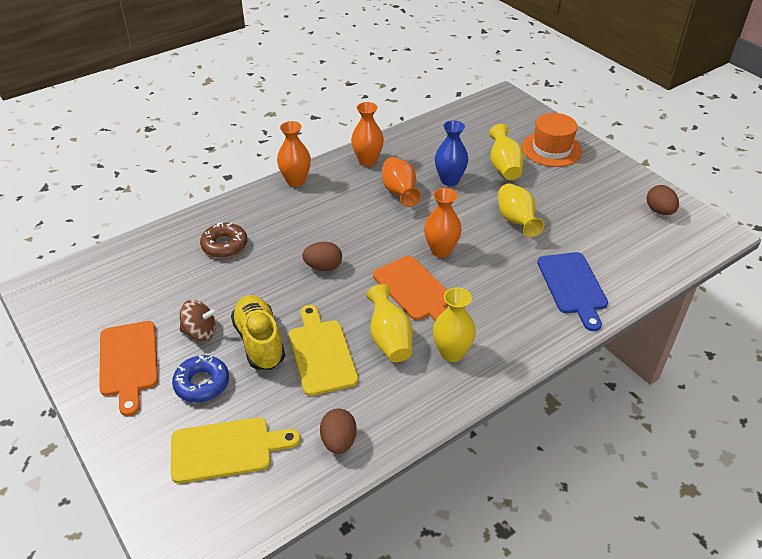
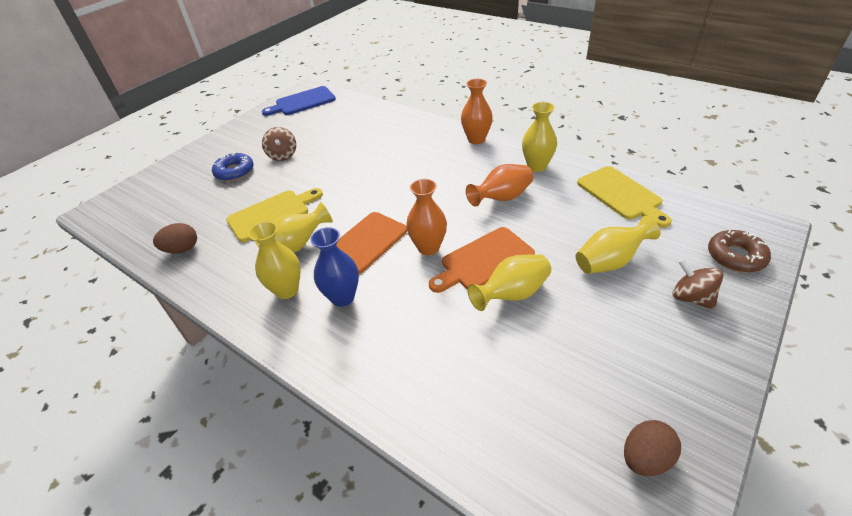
camera: 75 degrees right, 0 degrees up
orange cutting board [99,321,158,416] -> orange cutting board moved to [429,227,535,293]
yellow cutting board [171,417,300,483] -> yellow cutting board moved to [577,166,672,228]
brown donut [200,222,247,258] -> brown donut moved to [708,230,771,273]
yellow shoe [231,295,285,370] -> none
brown egg [302,242,342,271] -> none
orange vase [351,102,384,166] -> yellow vase [522,102,557,172]
blue vase [435,120,468,186] -> blue vase moved to [310,227,359,307]
orange hat [522,113,582,167] -> brown spinning top [673,259,723,310]
blue cutting board [537,252,608,331] -> blue cutting board moved to [262,86,336,116]

